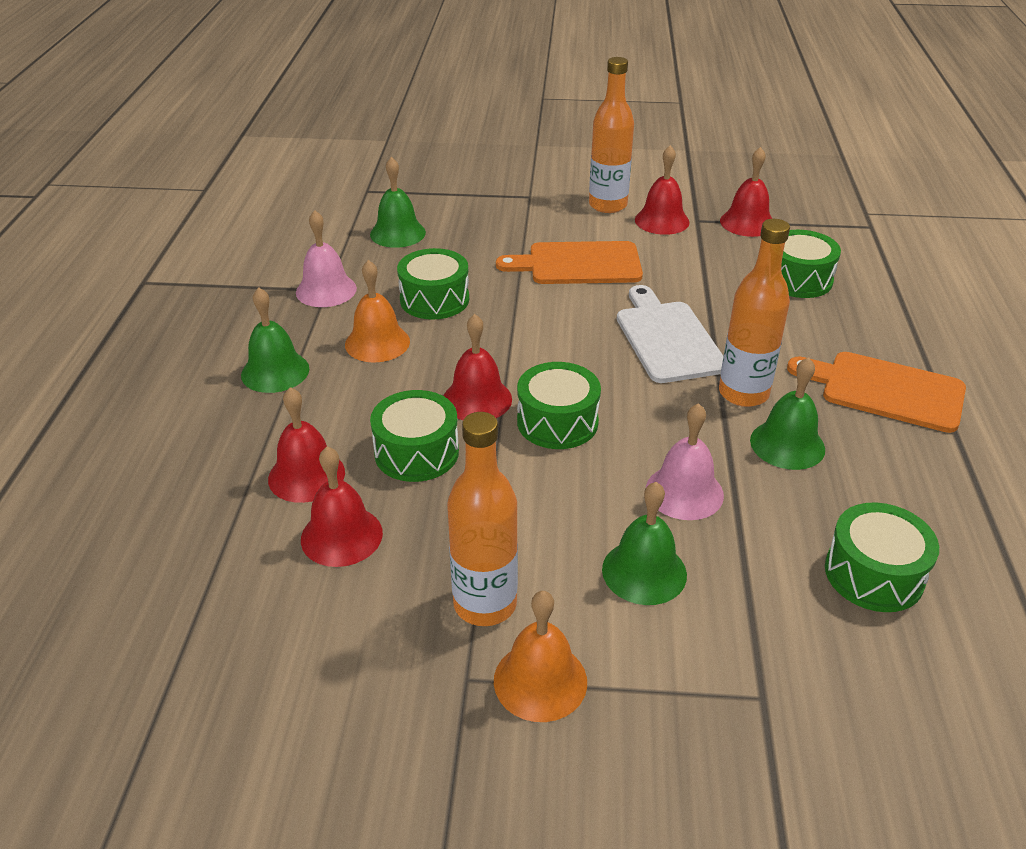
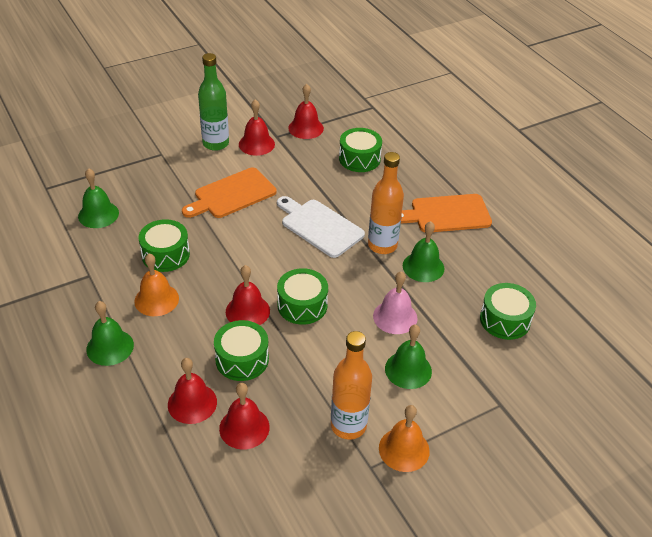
camera: 35 degrees left, 5 degrees up
pink bell [296,210,357,307] -> none
orange bottle [589,57,634,213] -> green bottle [198,53,229,151]

